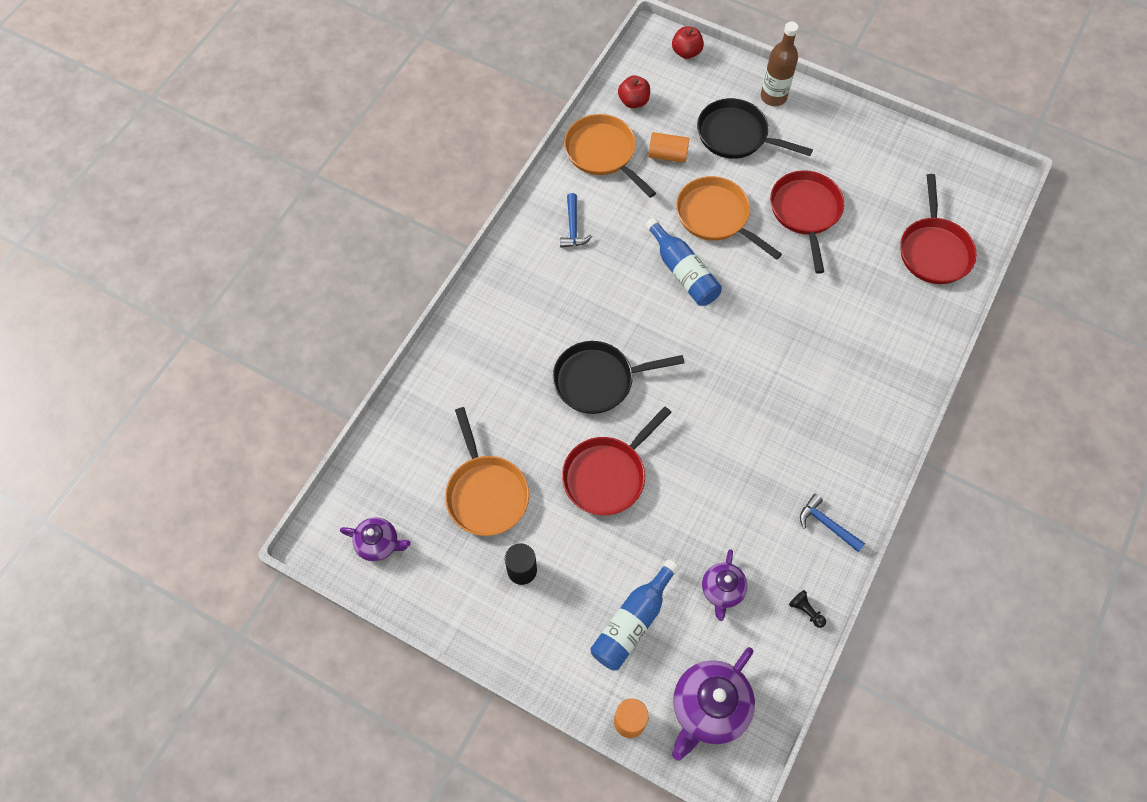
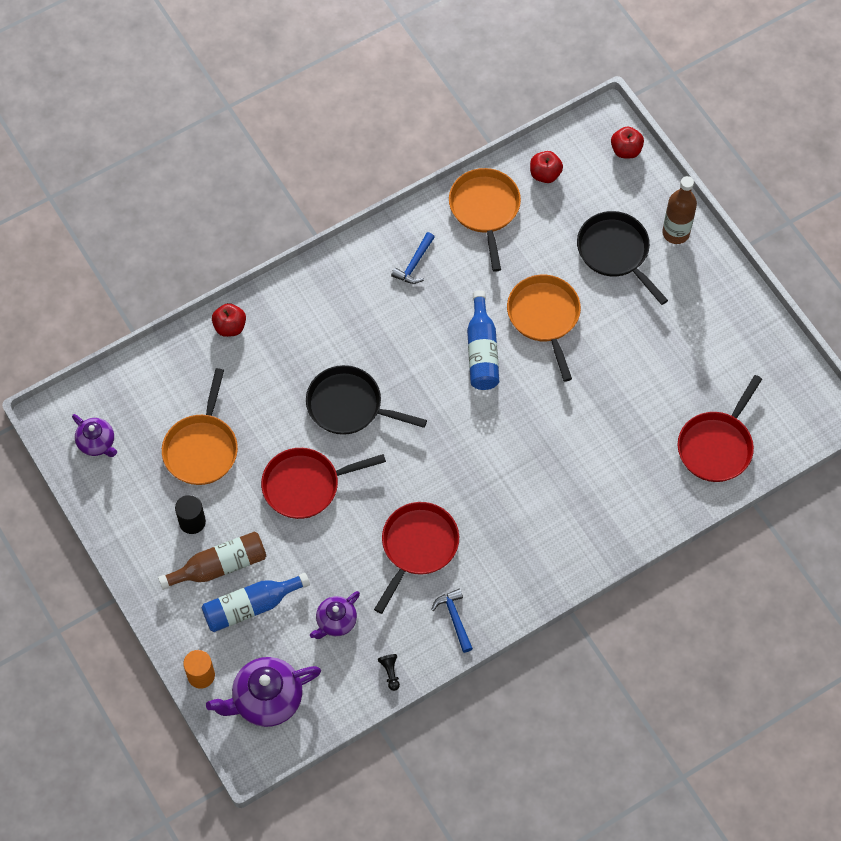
camera: 30 degrees right, 0 degrees up
orange cylinder [648,132,689,163] -> none
red pan [770,170,844,273] -> red pan moved to [374,502,459,614]
none -> brown bottle [158,532,266,590]
none -> red apple [212,303,246,337]

